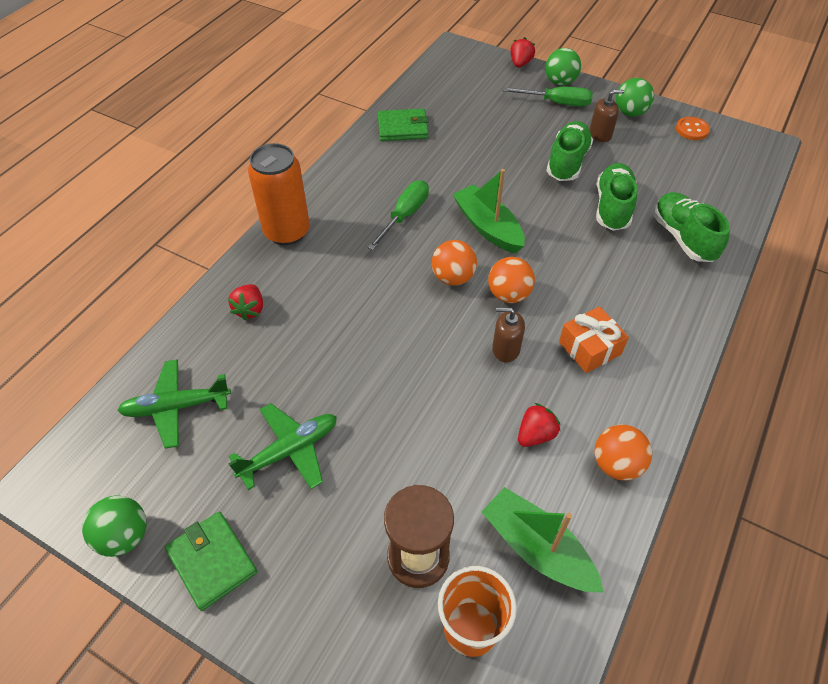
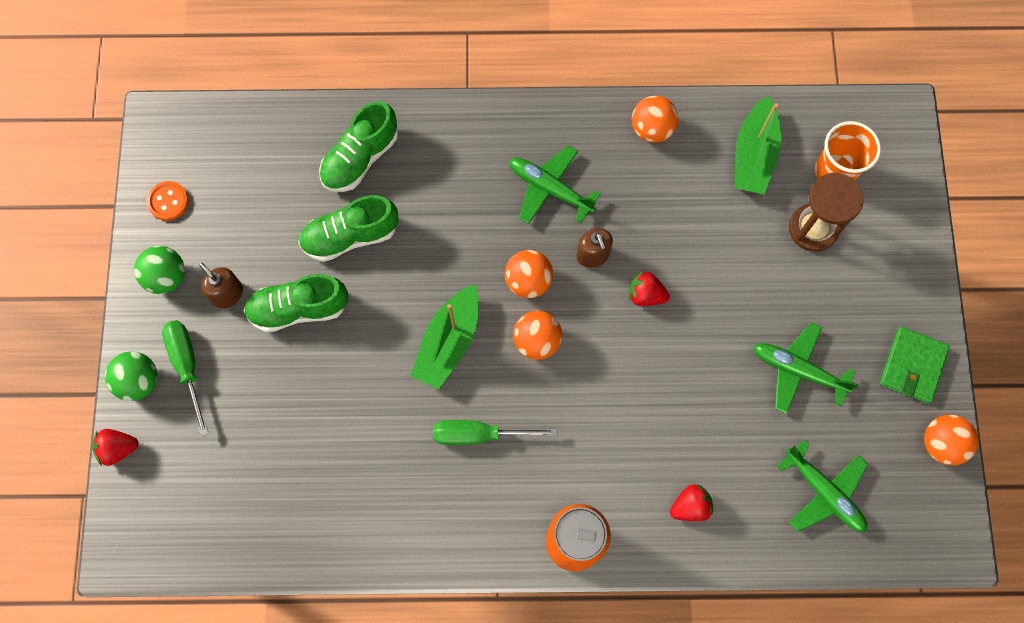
camera: 120 degrees left, 20 degrees up
green ball [82,495,147,557] -> orange ball [924,415,978,465]
green wallet [378,109,429,141] -> none
red strawberry [518,403,560,447] -> red strawberry moved to [629,271,670,306]
orange gift [559,306,629,373] -> green plane [509,145,601,224]

